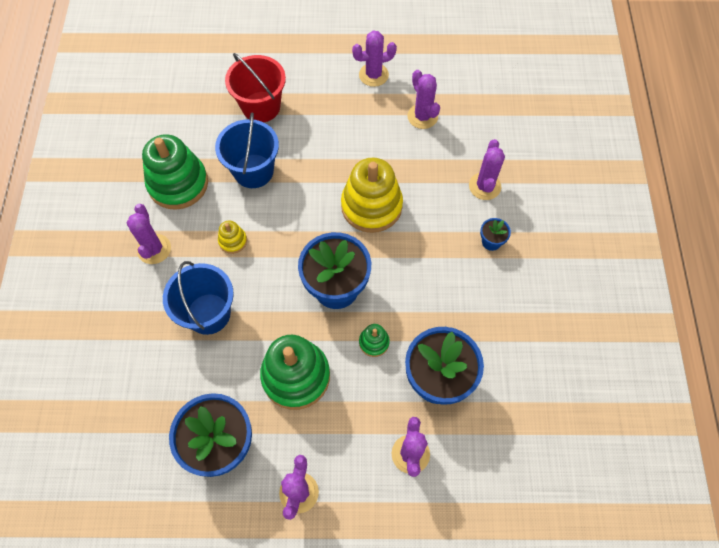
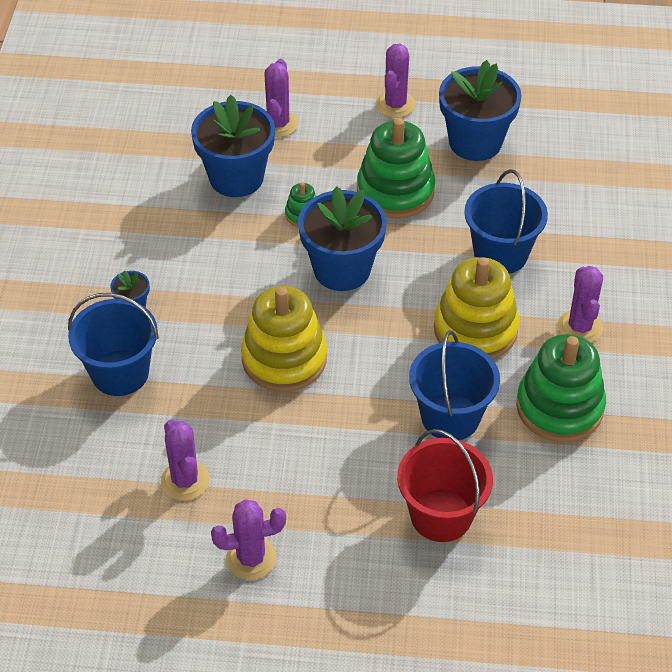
camera: 175 degrees left, 15 degrees down
yellow stacking toy [218,220,247,254] -> yellow stacking toy [434,257,519,359], size x2.20
purple cactus [469,139,505,200] -> blue bucket [68,293,159,396]

